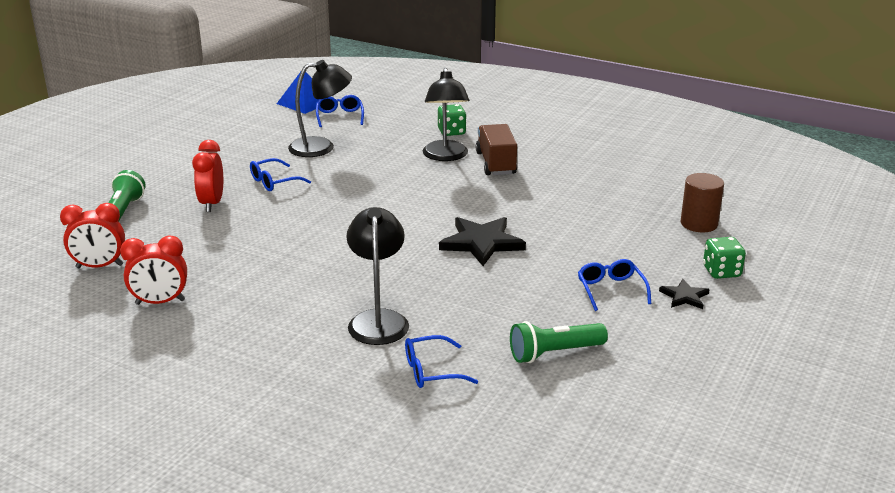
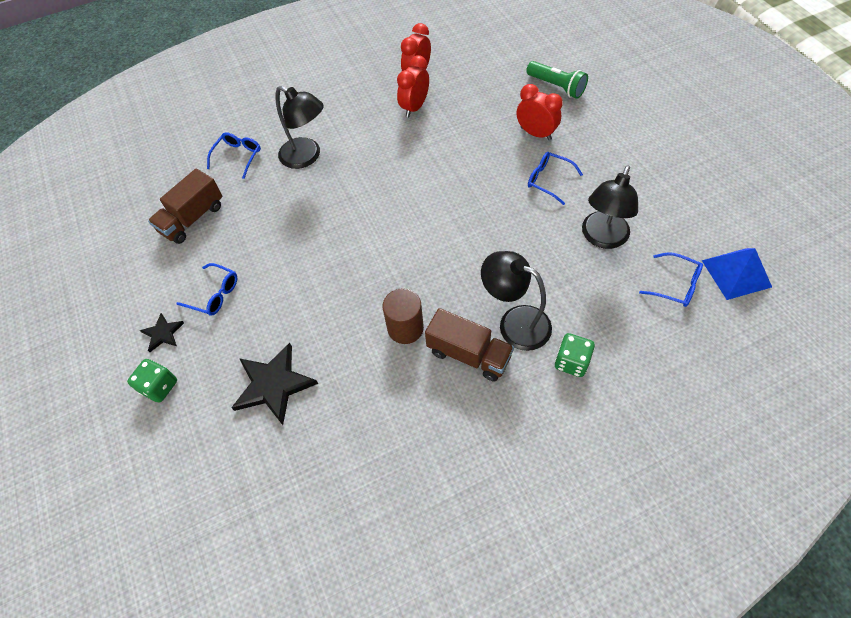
camera: 130 degrees right, 30 degrees up
red clock [60,203,125,268] -> red clock moved to [397,55,429,117]
blue glasses [250,158,311,191] -> blue glasses turned 60 degrees counterclockwise [528,152,583,205]
black star [439,217,526,266] -> black star moved to [231,343,318,425]
green flashlight [510,321,608,363] -> brown truck [148,168,222,244]
brown cylinder [681,173,724,232] -> brown cylinder moved to [383,288,424,344]

